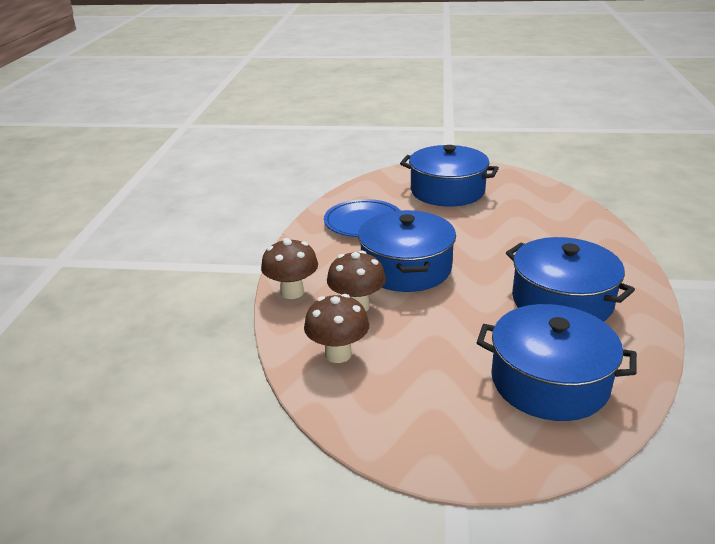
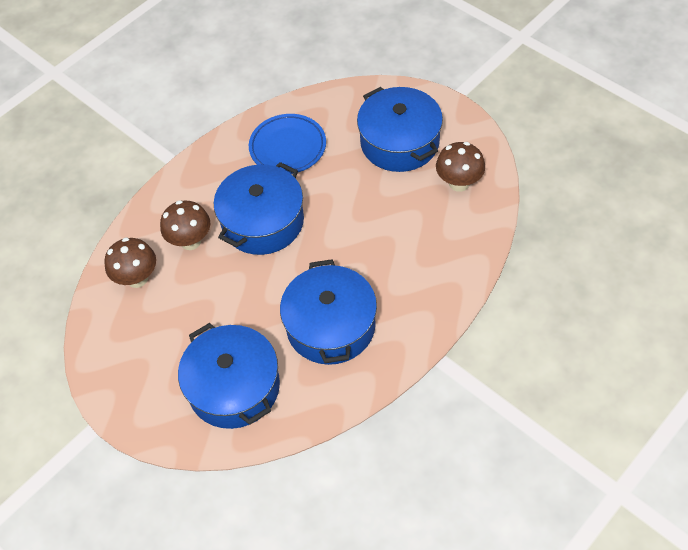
camera: 40 degrees right, 25 degrees up
brown mushroom [261,238,318,299] -> brown mushroom moved to [436,142,485,192]

